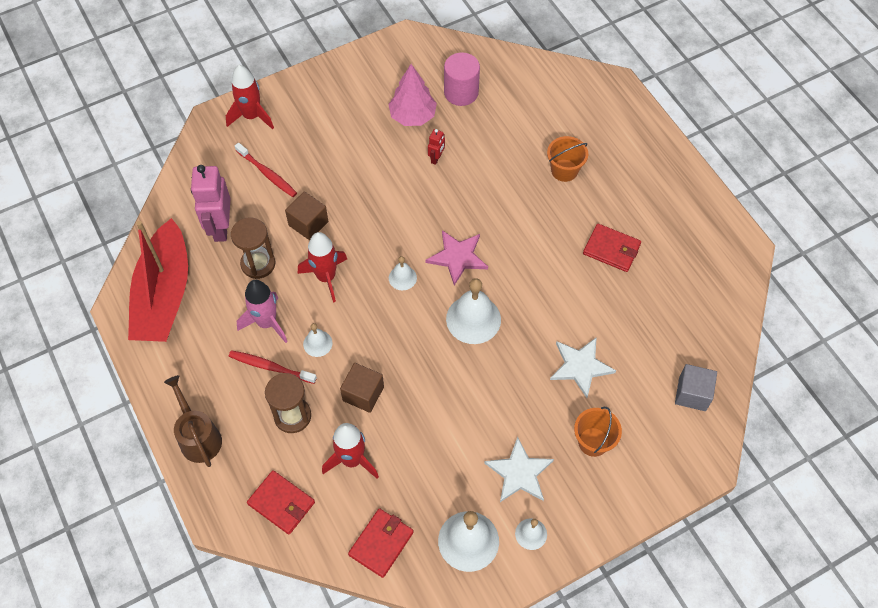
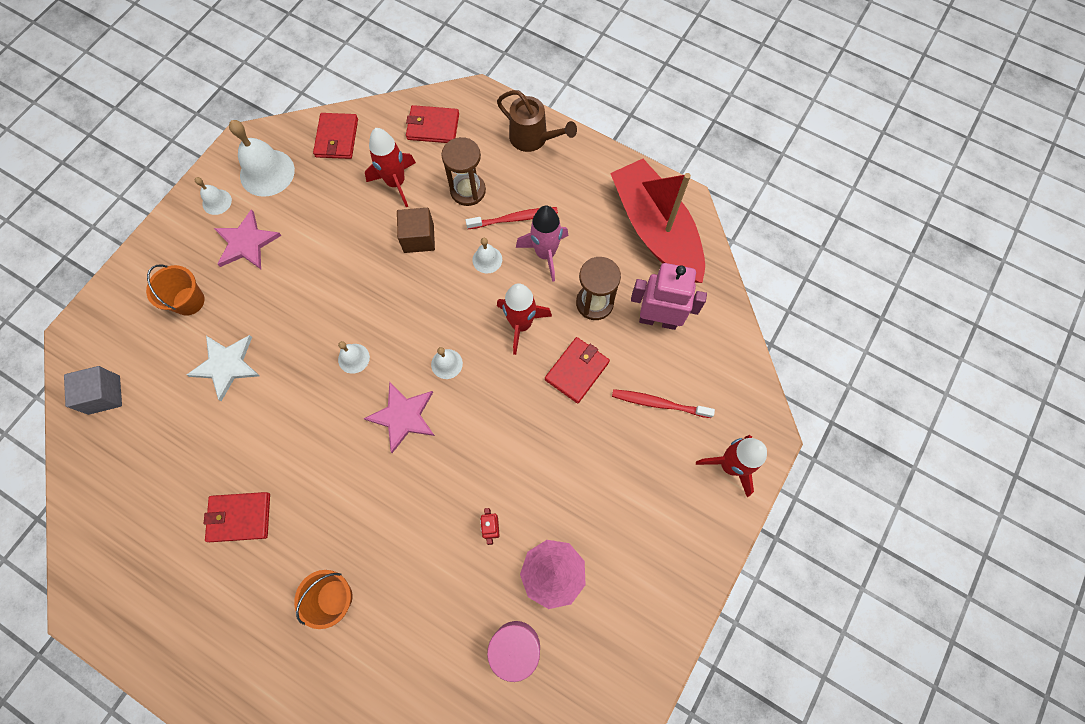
camera: 150 degrees right, 10 degrees up
pink robot [191,165,231,242] -> pink robot turned 45 degrees counterclockwise [631,263,707,330]
brown cube [285,191,328,240] -> red wallet [545,337,610,403]
white bell [446,278,501,344] -> white bell [338,341,370,374], size x0.53
white star [484,437,554,502] -> pink star [214,209,282,269]

